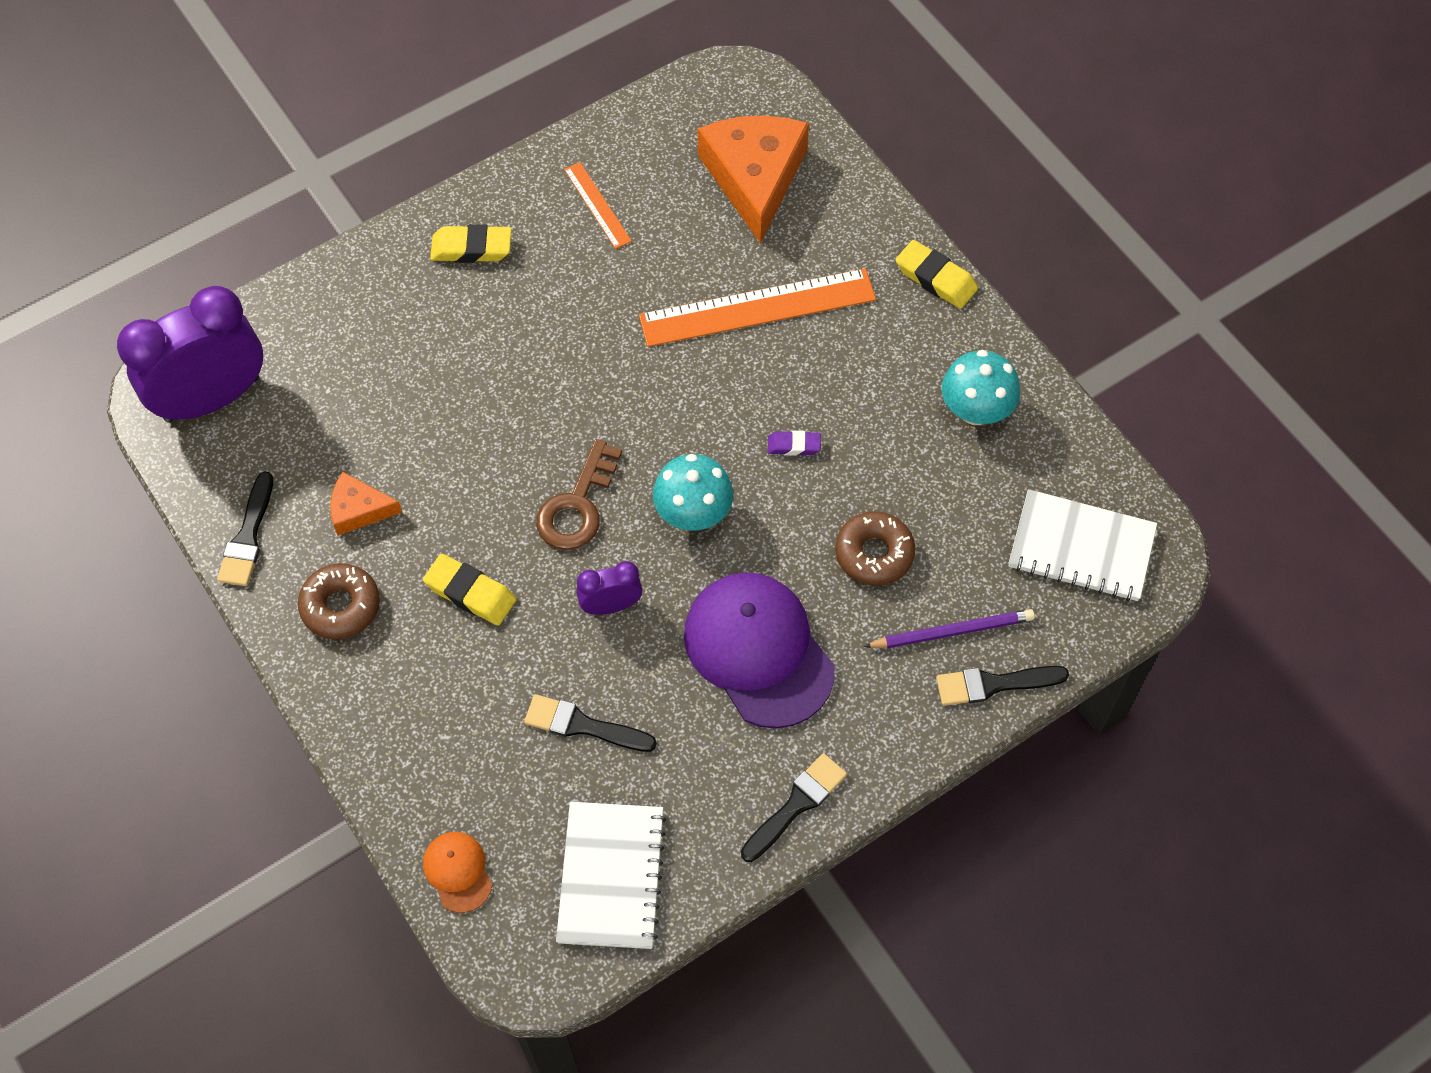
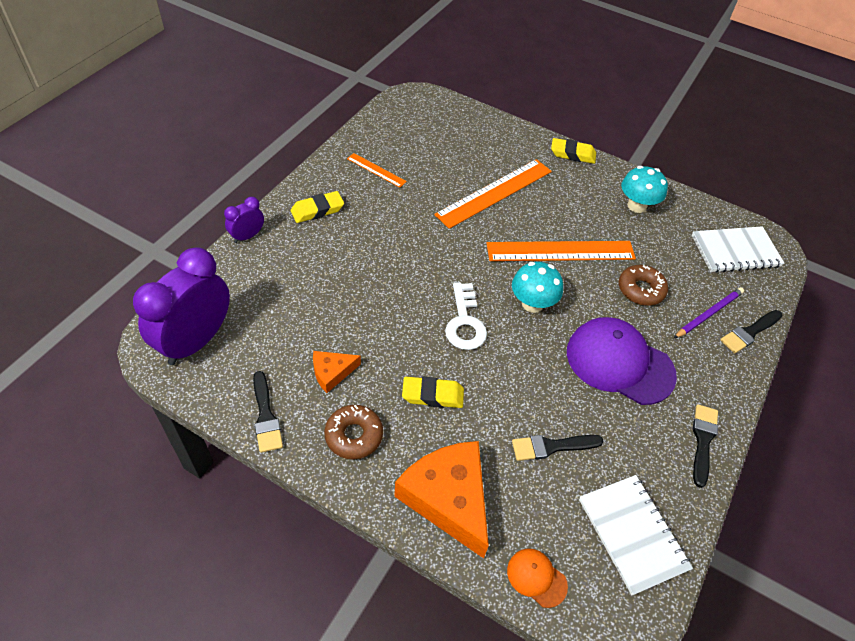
camera: 30 degrees left, 10 degrees down
brown key [536,439,622,550] -> white key [445,282,487,350]
purple clock [576,561,642,615] -> purple clock moved to [224,197,264,243]
orange cheese [698,115,809,243] -> orange cheese moved to [394,441,489,558]
purple eraser [768,431,821,456] -> orange ruler [487,241,636,261]

